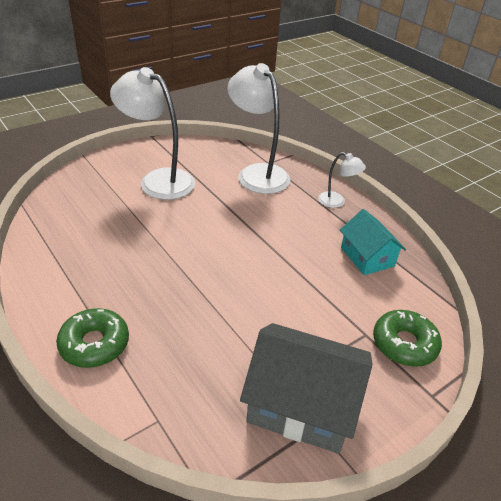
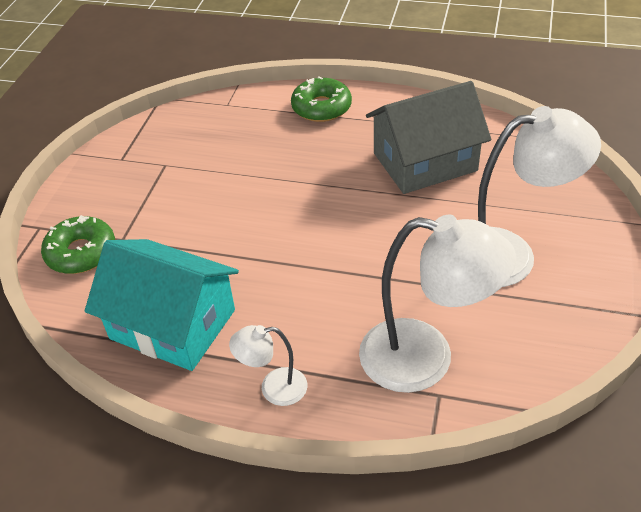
camera: 145 degrees right, 5 degrees up
grey house [240,323,373,454] -> grey house moved to [366,81,492,194]
turquoise house [340,209,406,275] -> turquoise house [85,239,239,371], size x1.60

